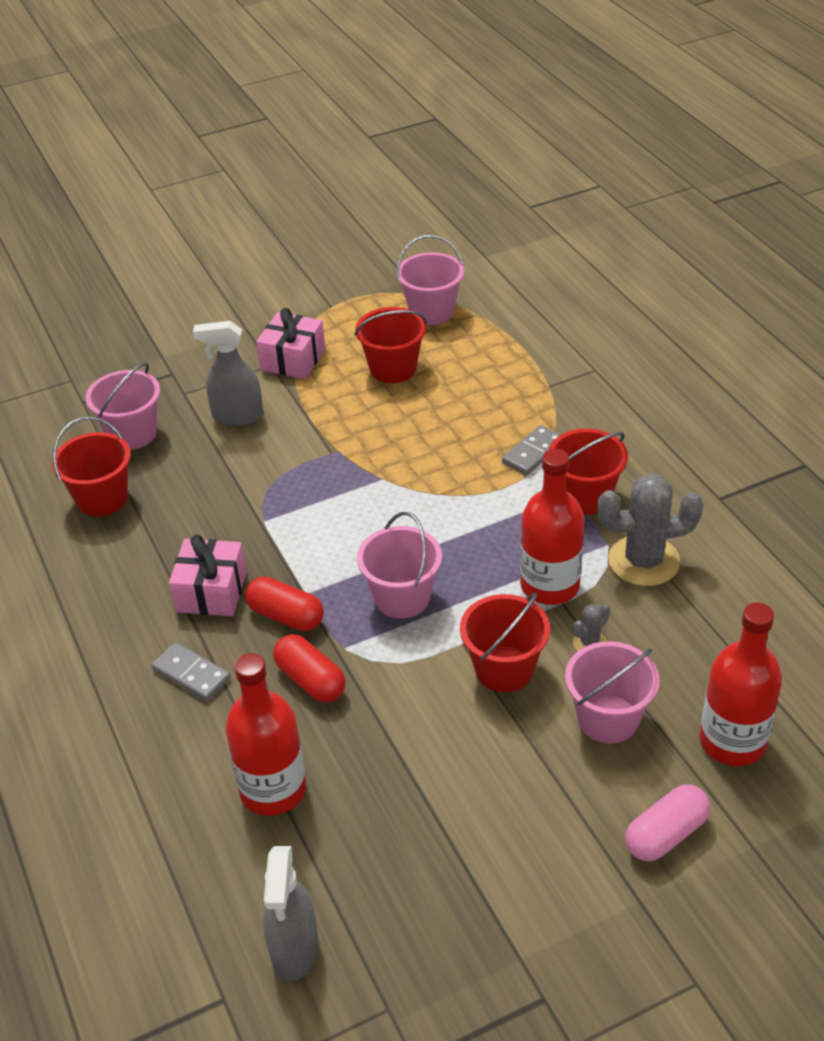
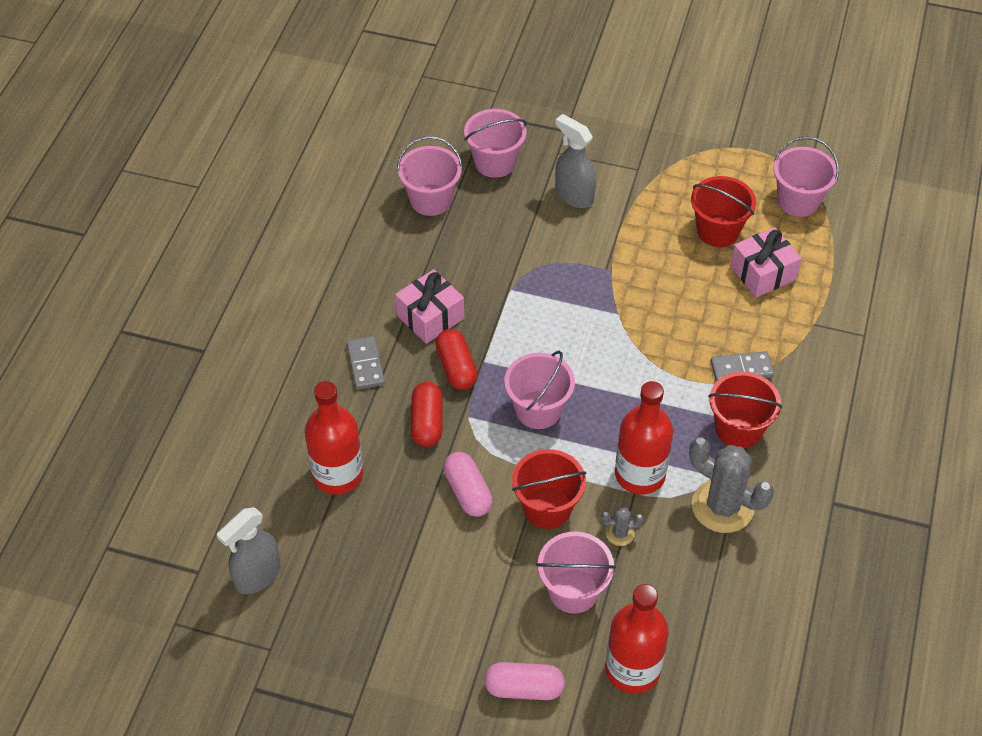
camera: 40 degrees right, 10 degrees up
red bucket [52,417,131,517] -> pink bucket [397,136,463,216]
pink gift [256,308,325,379] -> pink gift moved to [730,227,801,297]
none -> pink capsule [443,452,493,517]

